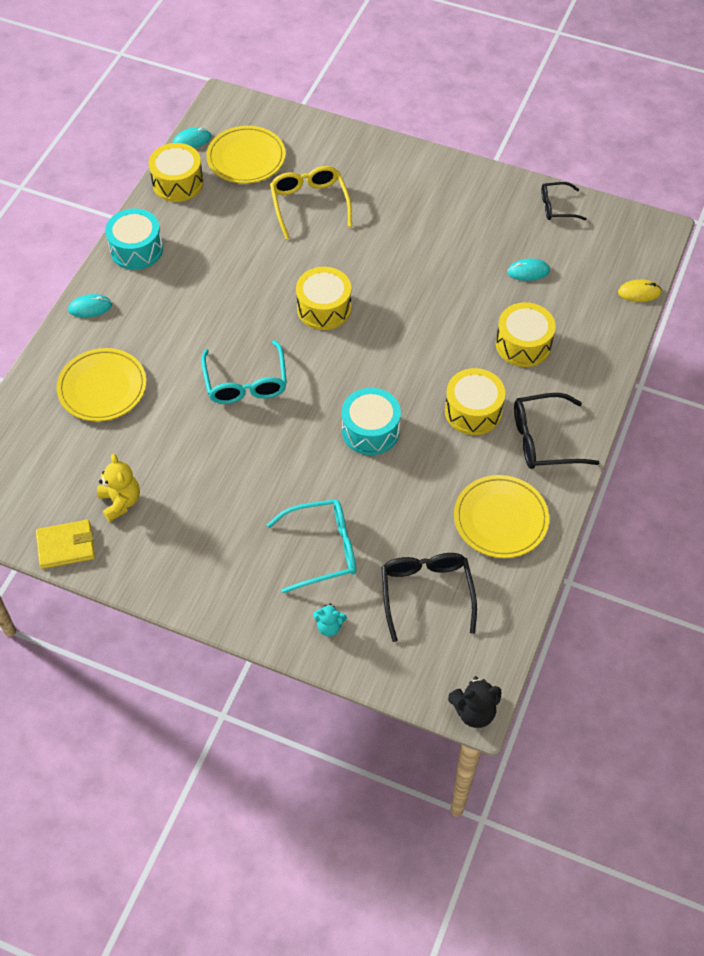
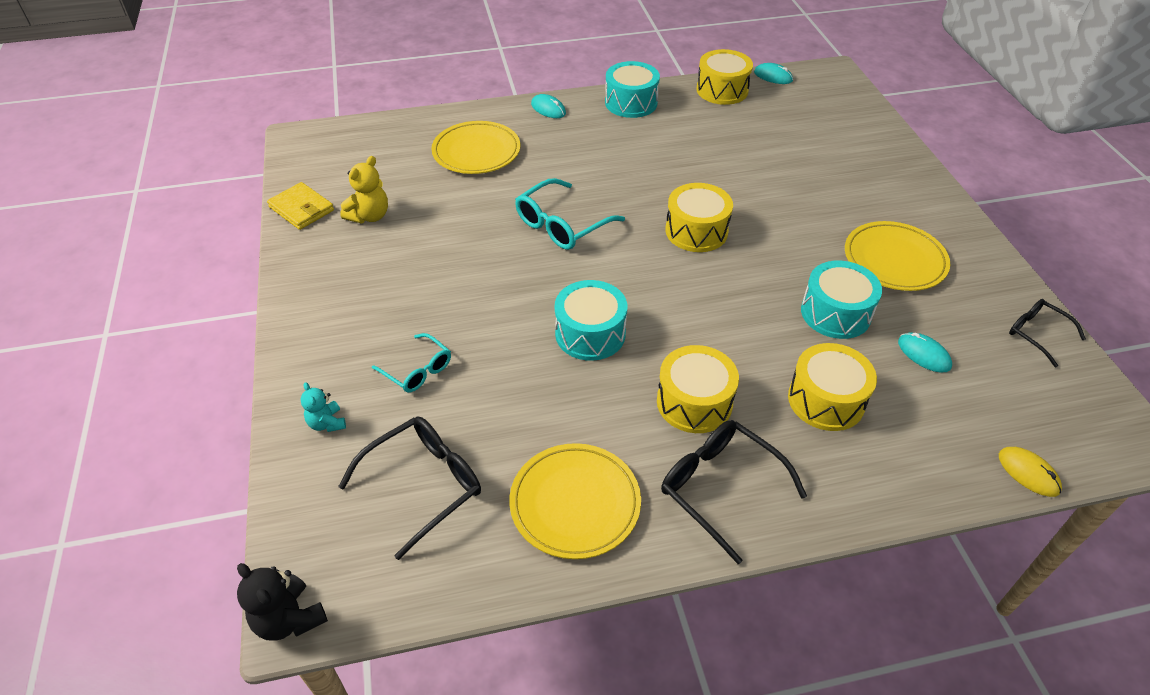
camera: 55 degrees right, 10 degrees down
yellow plate [206,126,286,183] -> yellow plate moved to [845,221,950,291]
turquoise glasses [267,499,356,593] -> turquoise glasses [372,333,451,393], size x0.62
yellow glasses [270,166,352,239] -> none
none -> turquoise drum [801,261,882,339]

